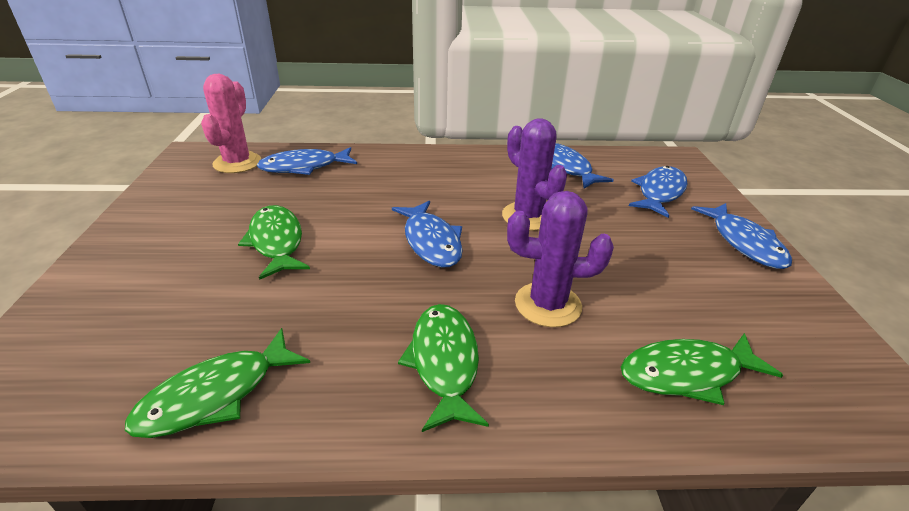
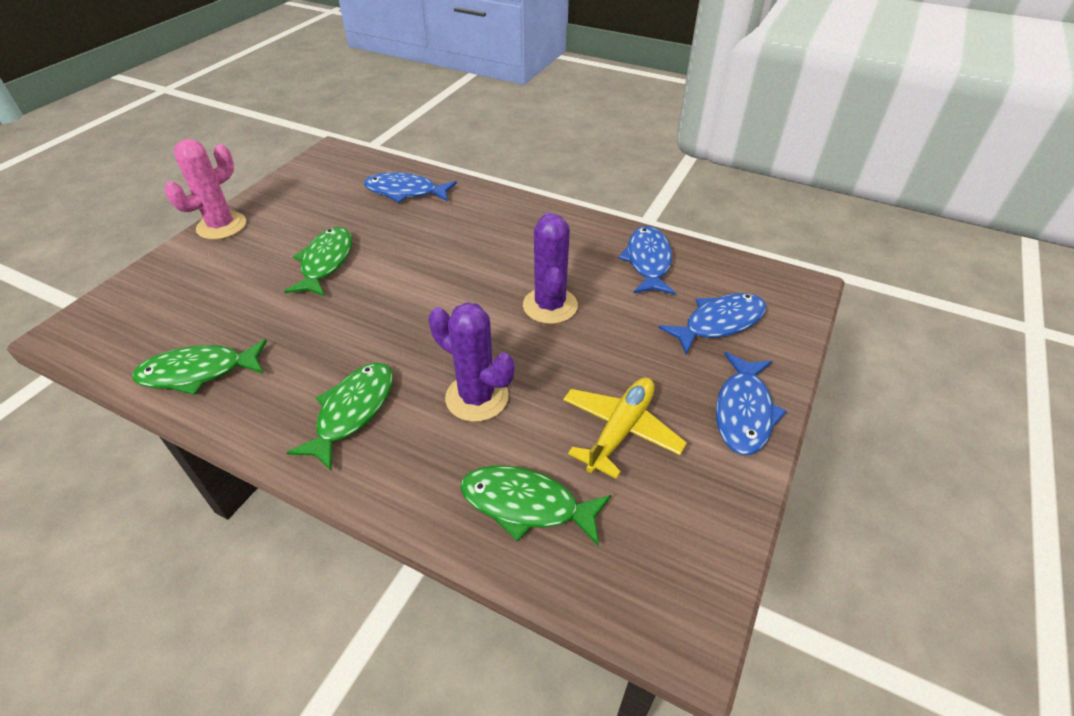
camera: 30 degrees right, 10 degrees up
pink cactus [201,74,261,173] -> pink cactus moved to [165,139,246,240]
blue fish [392,201,463,268] -> none
none -> yellow plane [563,378,687,479]

